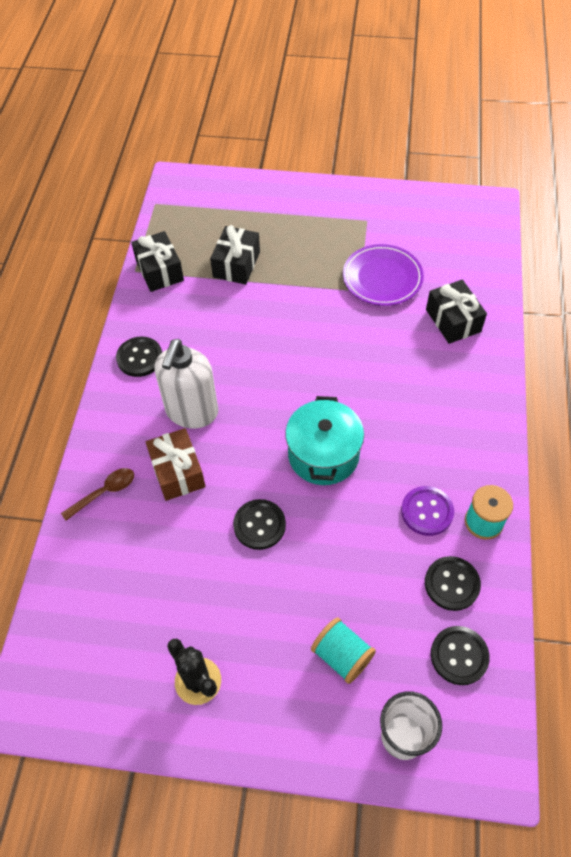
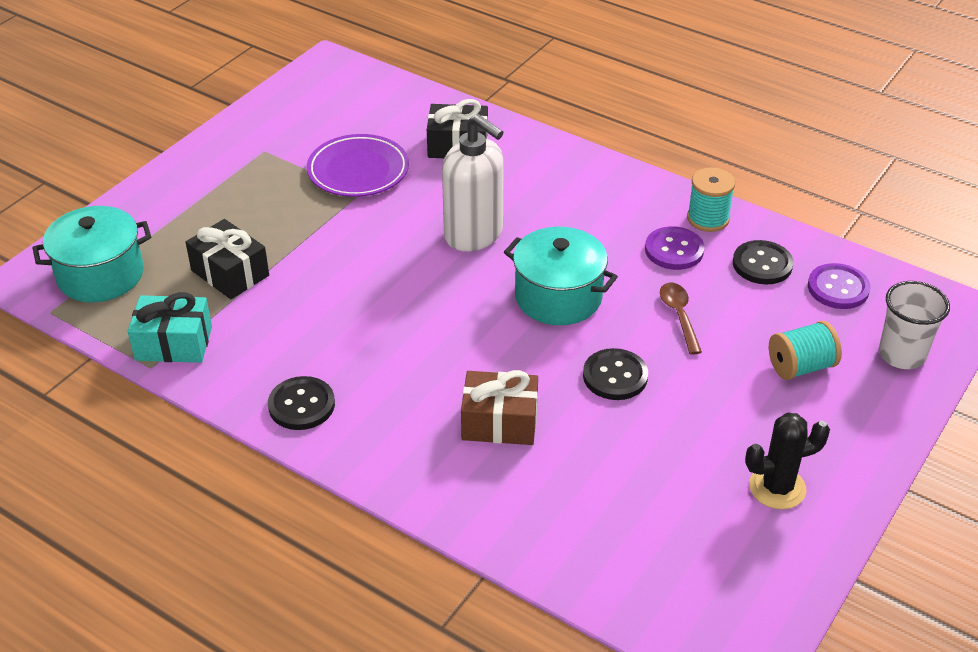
camera: 65 degrees left, 15 degrees down
brown spoon [61,468,134,521] -> brown spoon moved to [660,283,702,355]
black gift [131,231,184,292] -> turquoise gift [128,292,212,363]
white soap dispenser [155,339,218,429] -> white soap dispenser moved to [442,114,504,251]
black button [431,626,490,685] -> purple button [808,263,870,309]
none -> turquoise pot [32,206,151,302]

